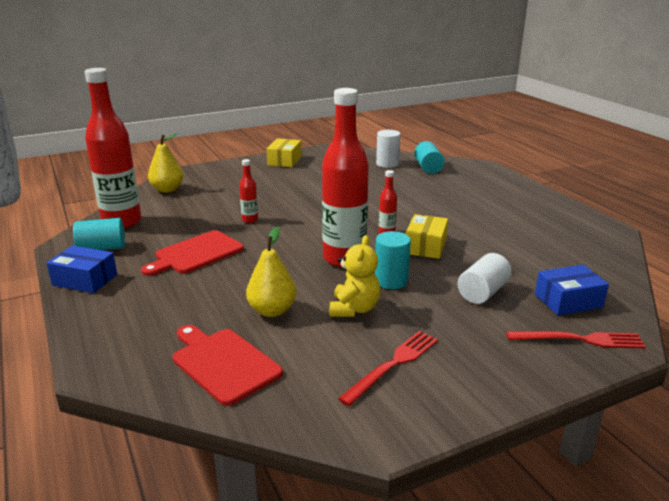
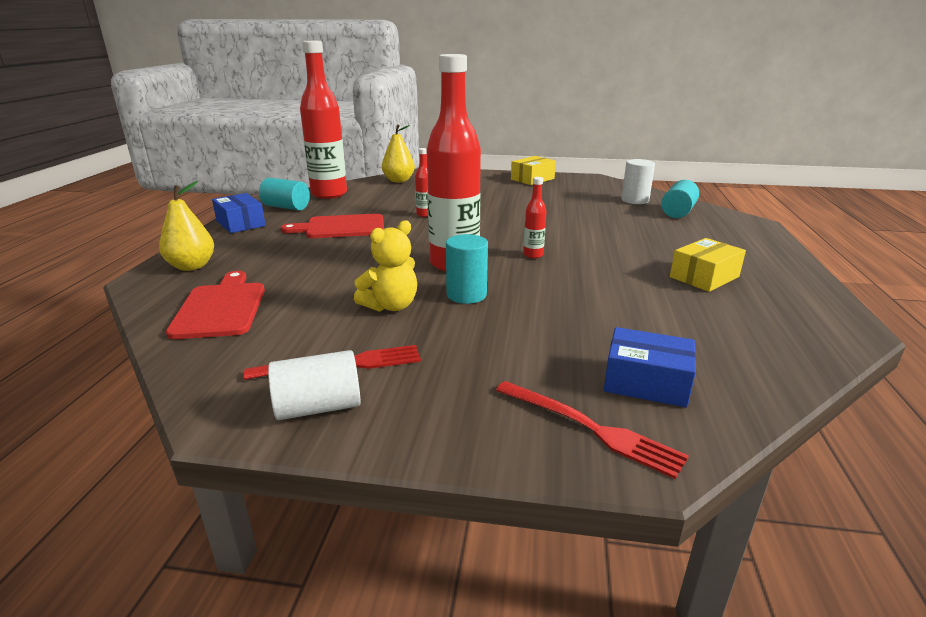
camera: 35 degrees right, 0 degrees up
yellow pear [246,227,296,317] -> yellow pear moved to [159,181,214,271]
yellow box [405,214,448,259] -> yellow box moved to [670,238,746,292]
white cylinder [458,253,512,304] -> white cylinder moved to [268,350,361,420]

